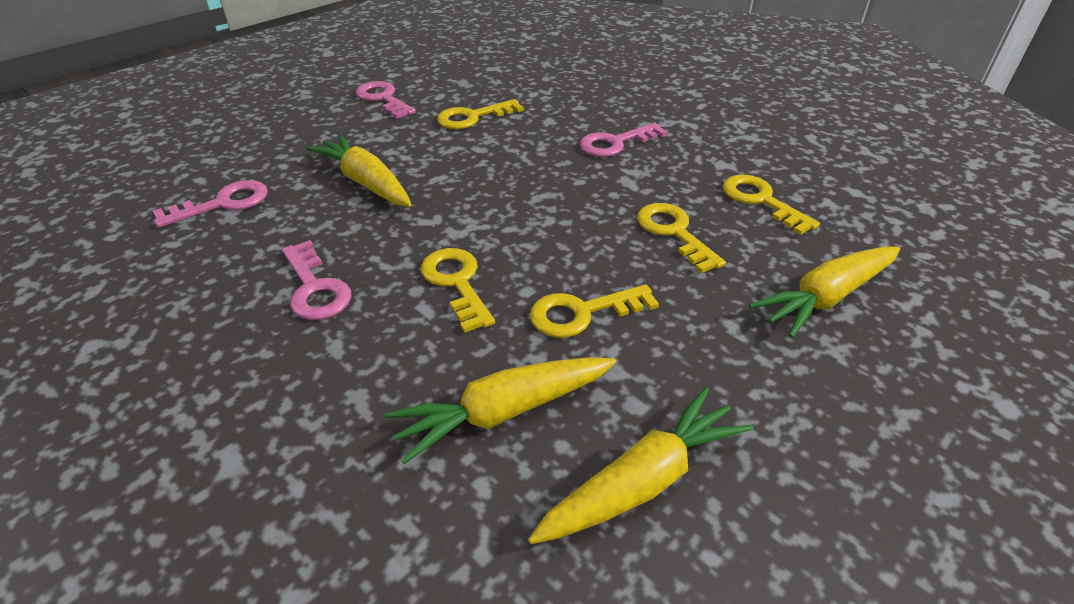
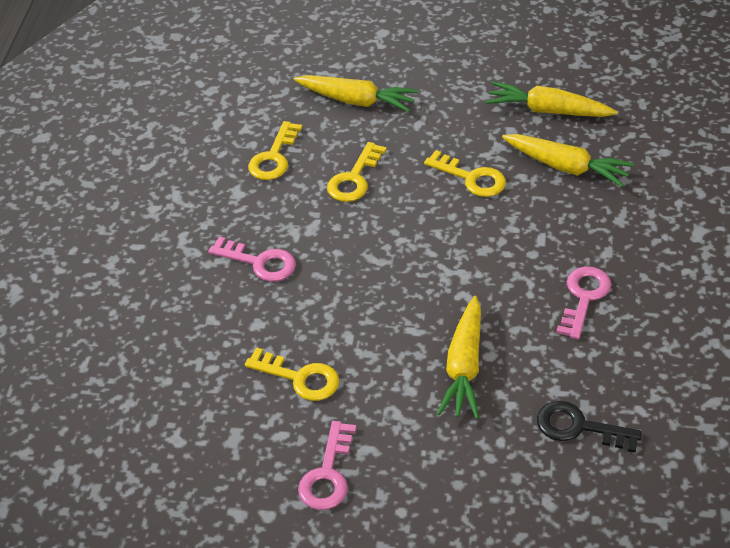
camera: 125 degrees left, 5 degrees up
pink key [153,180,268,228] -> black key [537,401,642,453]
yellow key [421,248,495,333] -> none

